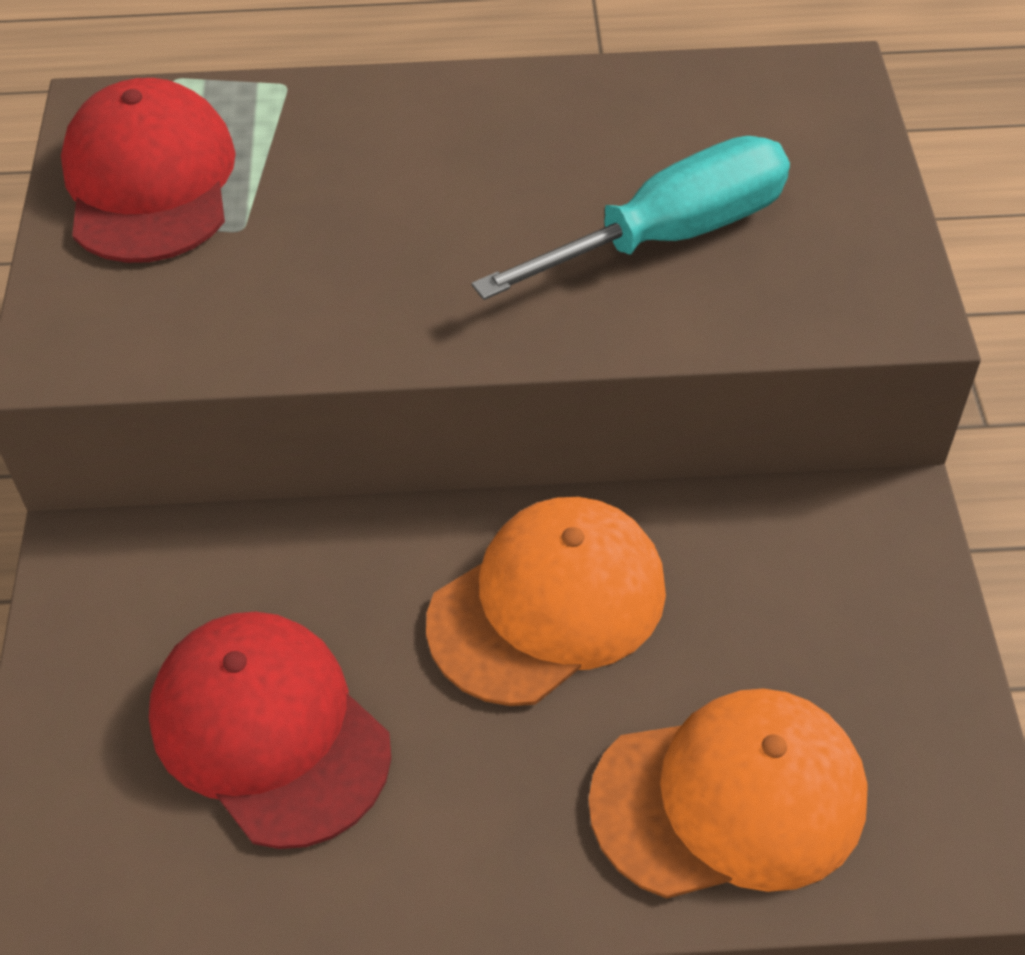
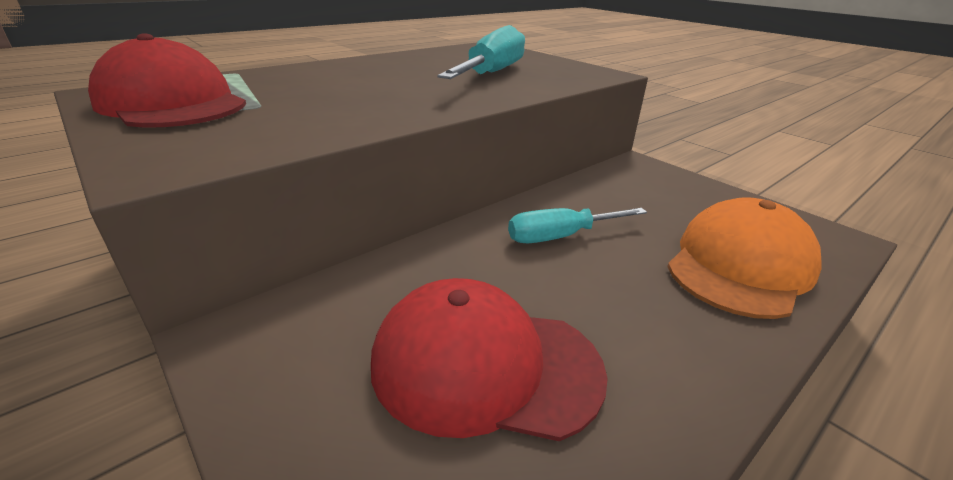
camera: 40 degrees left, 20 degrees down
orange cap [426,497,666,706] -> turquoise screwdriver [508,208,647,243]

